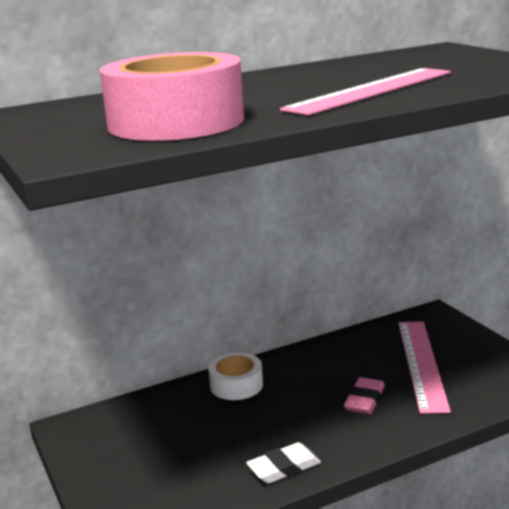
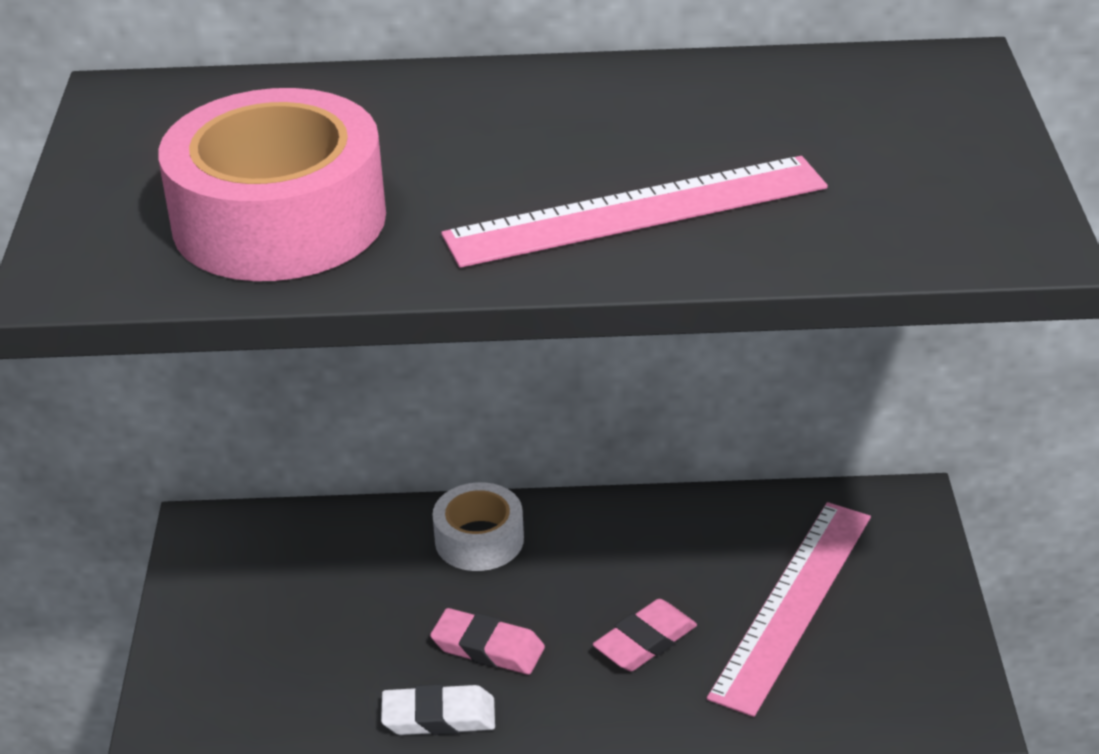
camera: 25 degrees right, 15 degrees up
none -> pink eraser [430,608,545,675]

